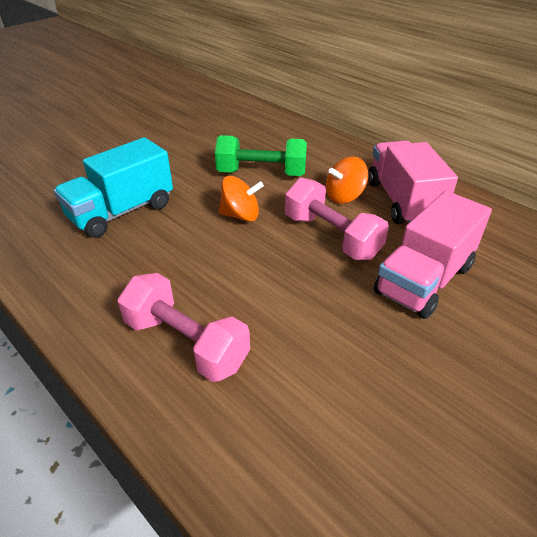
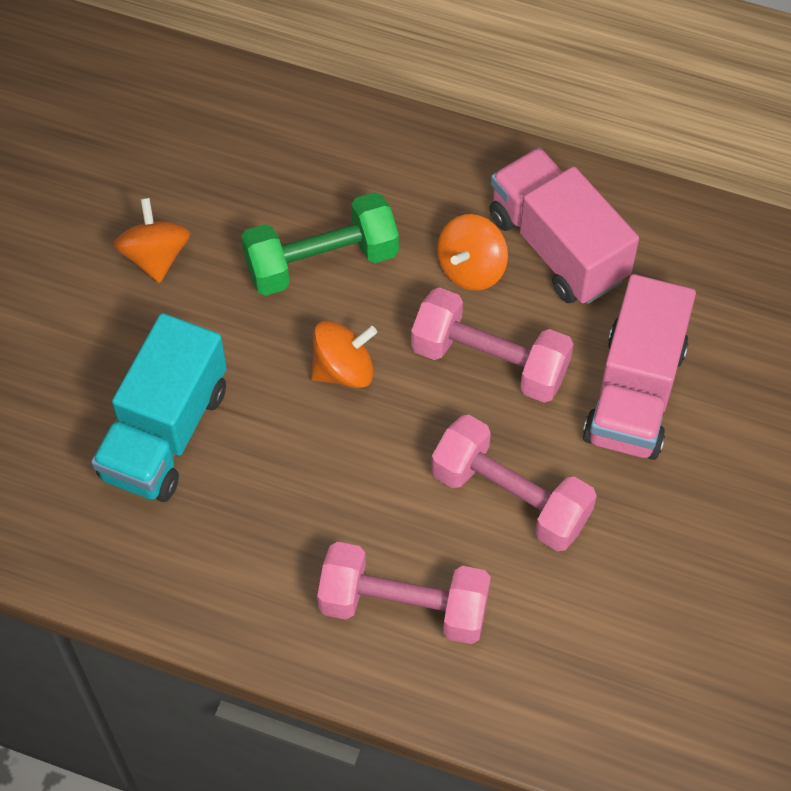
camera: 25 degrees left, 20 degrees up
none -> orange spinning top [114,198,190,283]
none -> pink dumbbell [431,415,597,552]

